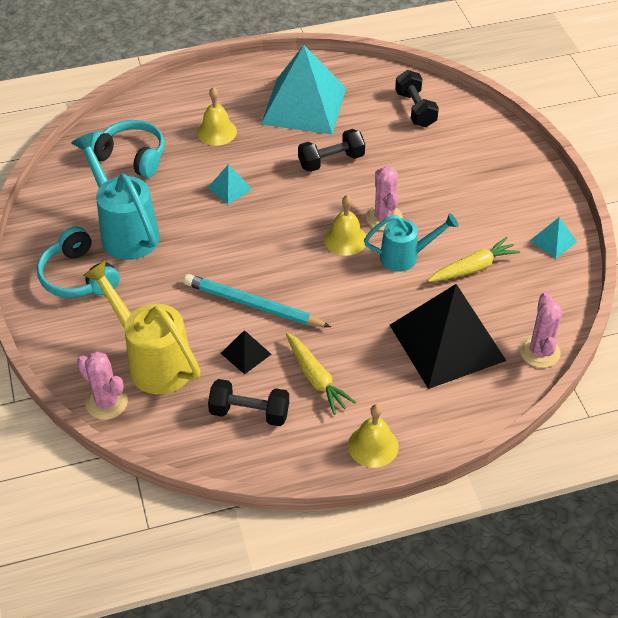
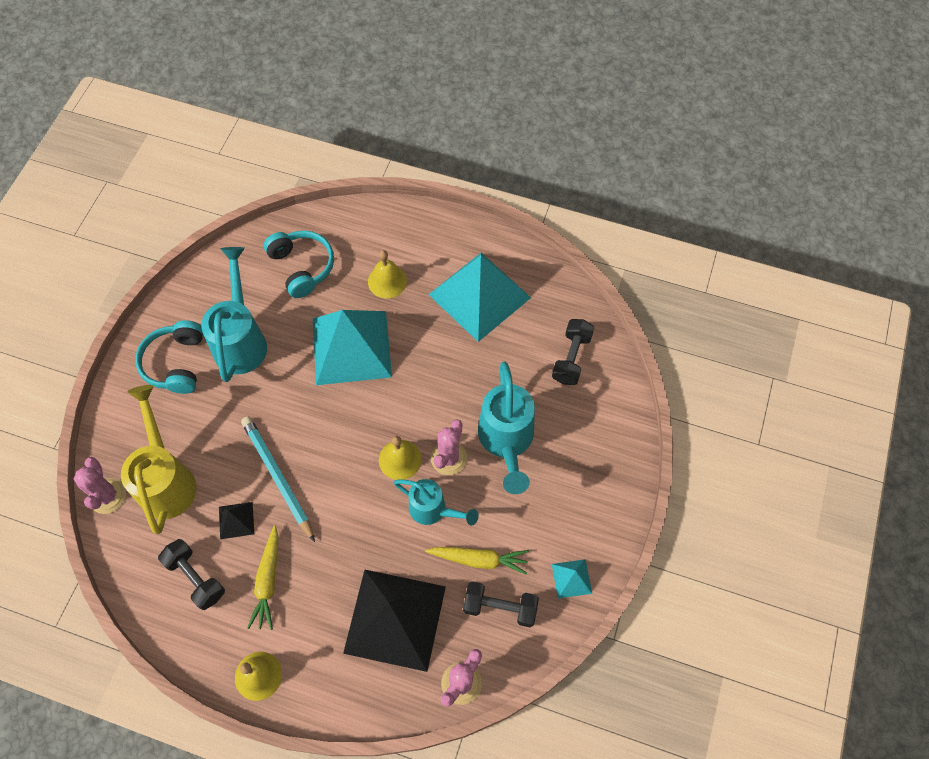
camera: 35 degrees right, 15 degrees up
turquoise pyramid [208,164,253,204] -> turquoise pyramid [313,310,392,385], size x2.40
black dumbbell [298,129,365,172] -> black dumbbell moved to [463,581,539,627]
none -> turquoise watering can [478,362,535,494]

